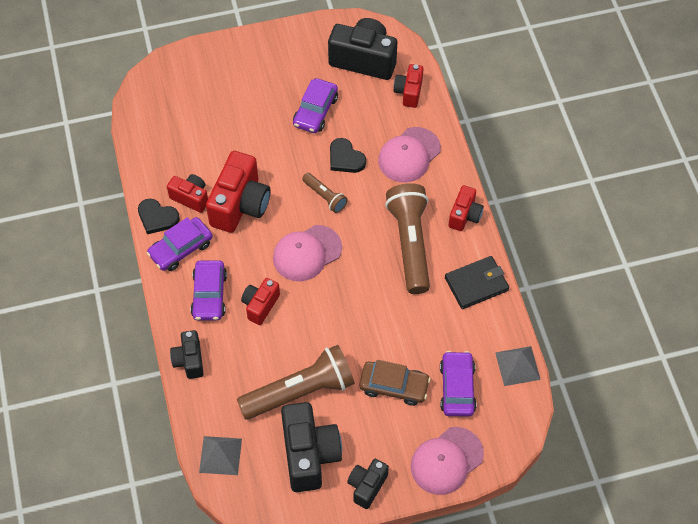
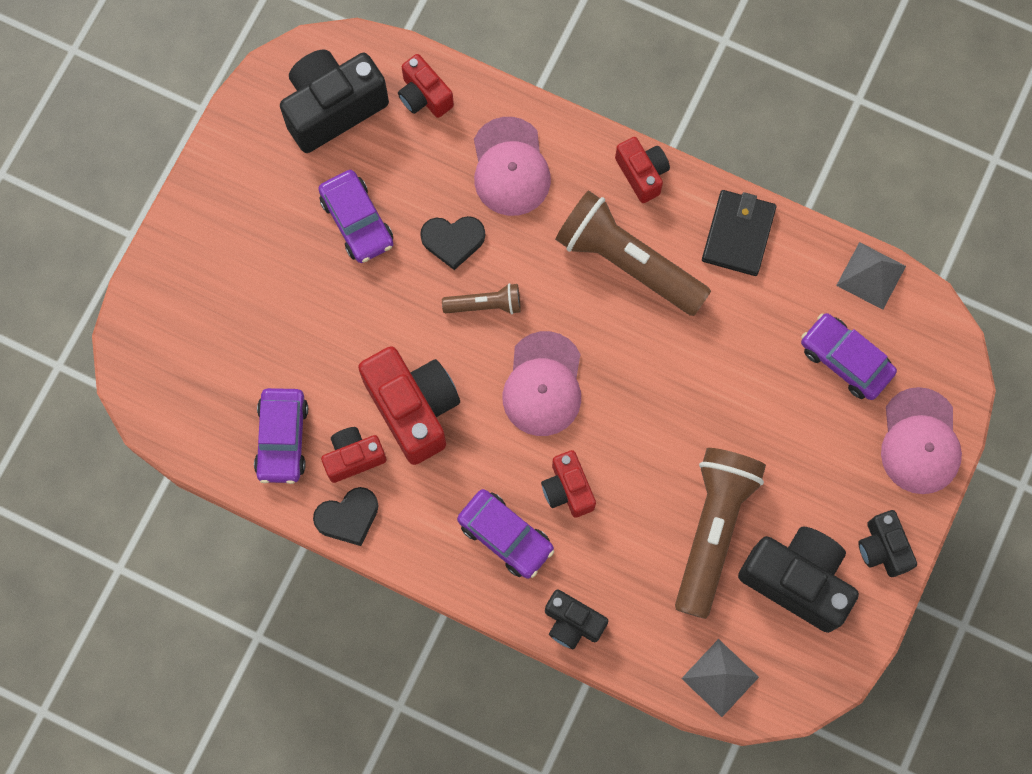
camera: 50 degrees left, 15 degrees up
purple car [147,217,213,271] -> purple car moved to [254,388,308,484]
brown car [359,360,431,406] -> none

